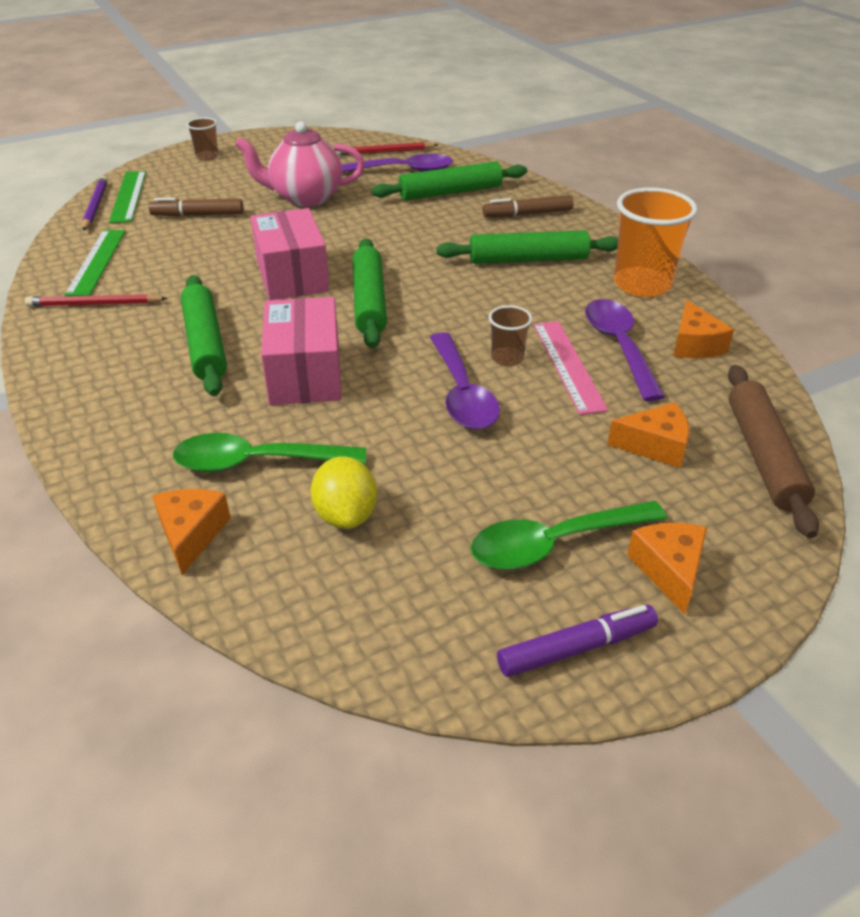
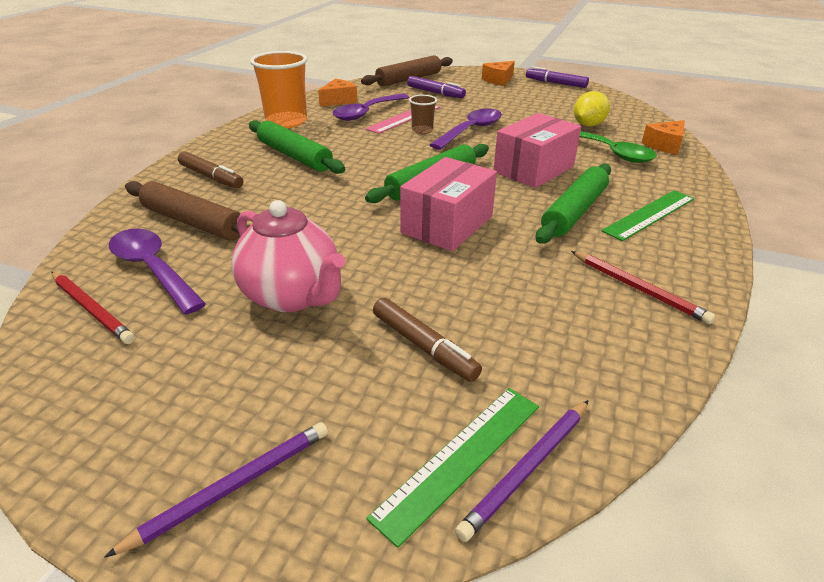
camera: 130 degrees left, 5 degrees down
green ruler [64,230,126,296] -> green ruler moved to [601,190,694,241]
brown cup [186,117,219,161] -> purple pencil [104,422,328,558]
green rolling pin [371,162,527,200] -> brown rolling pin [125,181,250,241]
green spoon [471,501,667,570] -> none
orange cheese [607,402,689,468] -> purple marker [407,76,466,98]

